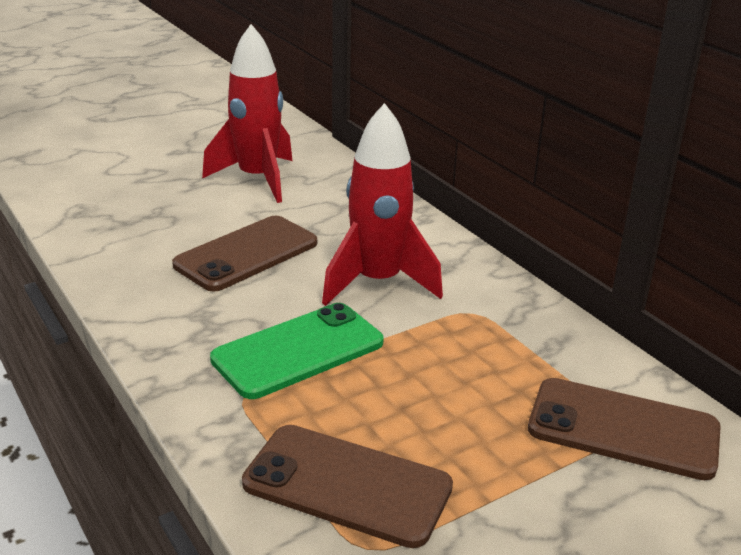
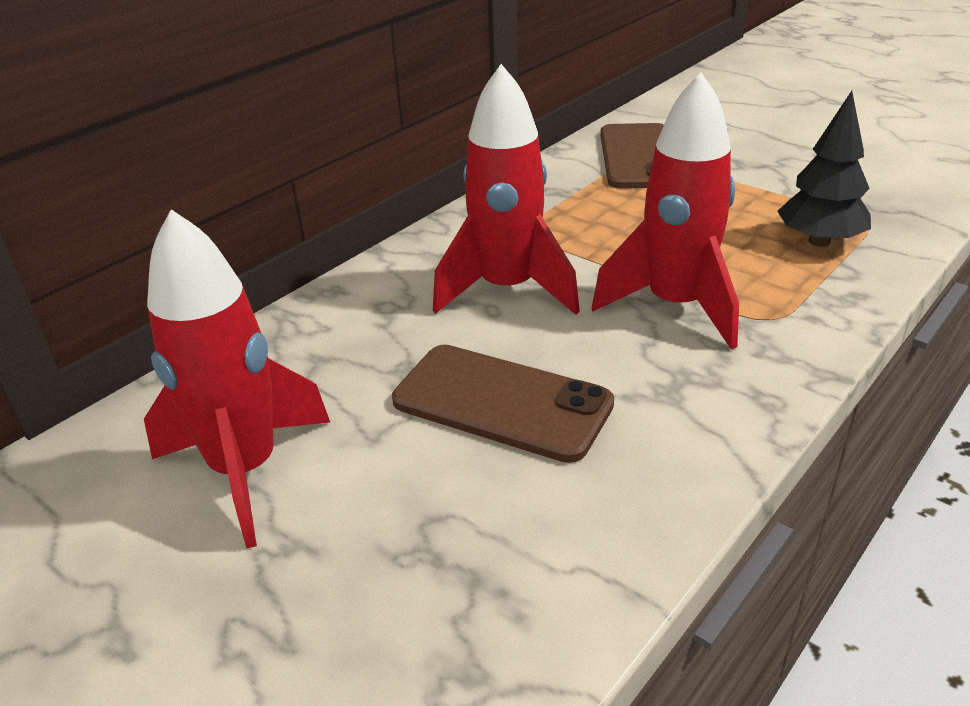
camera: 105 degrees left, 5 degrees up
green phone [210,303,383,399] -> red rocket [592,72,739,349]
brown phone [242,425,453,548] -> black tree [777,91,871,247]

